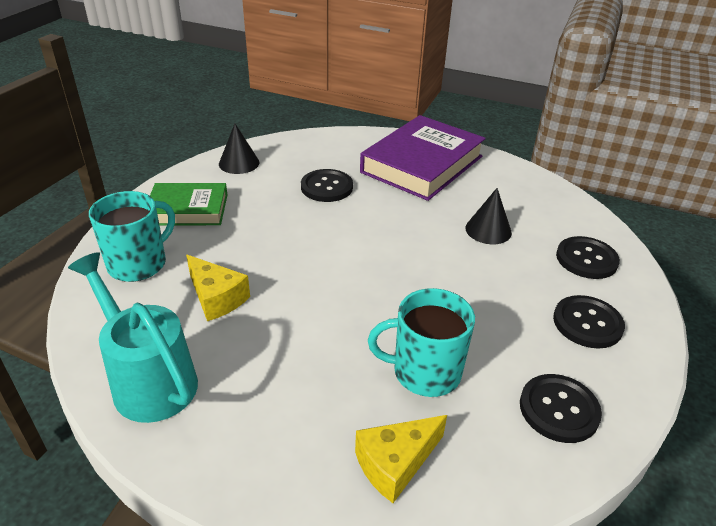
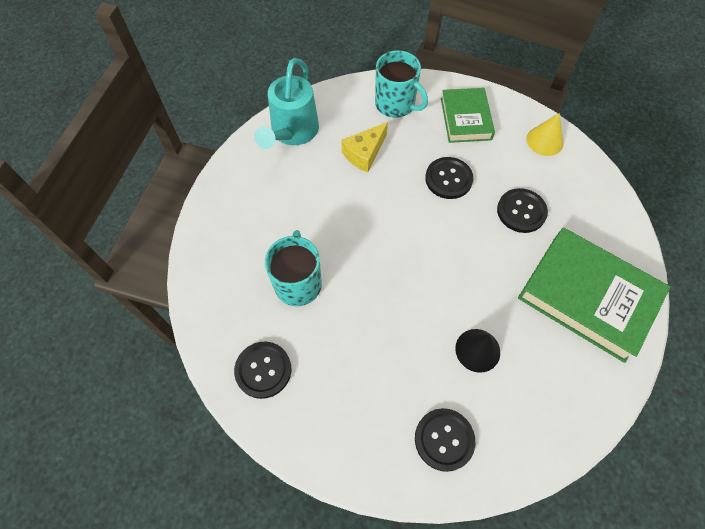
camera: 90 degrees right, 25 degrees up
turquoise watering can [68,252,198,423] -> turquoise watering can turned 150 degrees clockwise [254,58,319,149]
black cone [219,124,259,174] -> yellow cone [526,113,564,156]
yellow cheese [355,415,447,503] -> none
purple book [360,115,486,201] -> green book [518,227,671,363]
black button [553,295,625,349] -> black button moved to [425,157,473,199]

